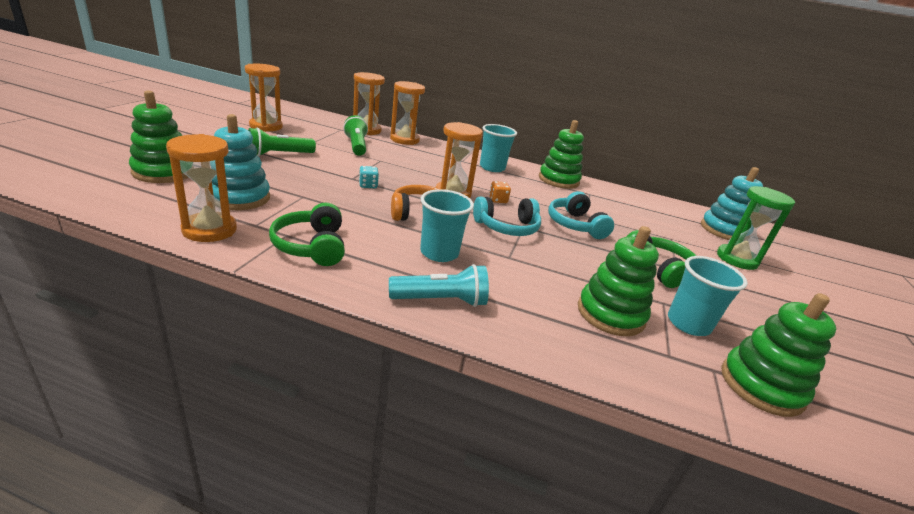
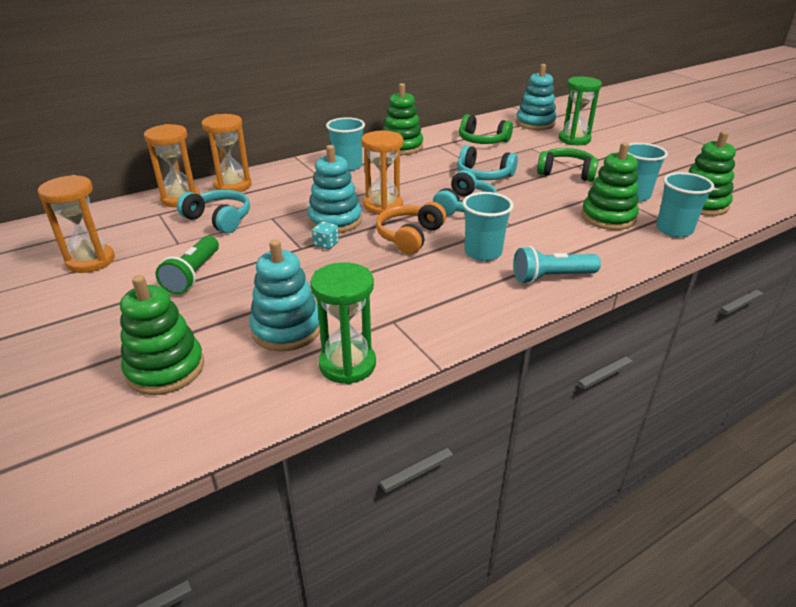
camera: 45 degrees left, 5 degrees up
orange hourglass [166,134,237,242] -> green hourglass [310,262,376,384]
green headphones [269,203,345,266] -> green headphones moved to [459,114,513,144]
green flashlight [343,115,368,156] -> turquoise headphones [177,190,250,233]
turquoise flashlight [389,264,489,307] -> turquoise flashlight turned 135 degrees counterclockwise [513,246,601,284]
orange dice [489,181,511,203] -> none
none -> turquoise stacking toy [307,145,362,233]
none -> turquoise cup [656,172,715,237]

